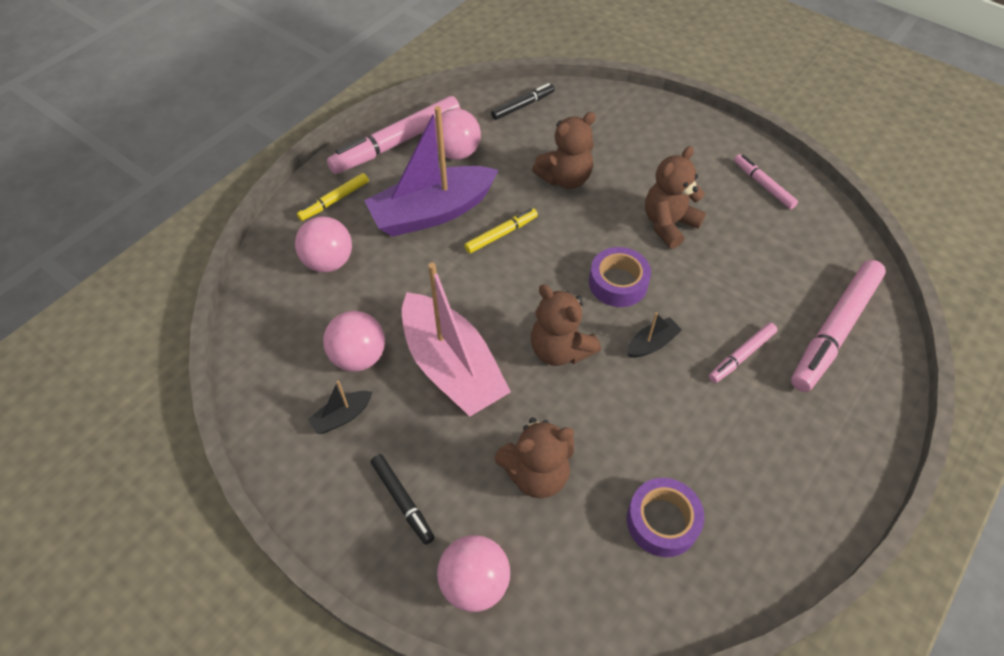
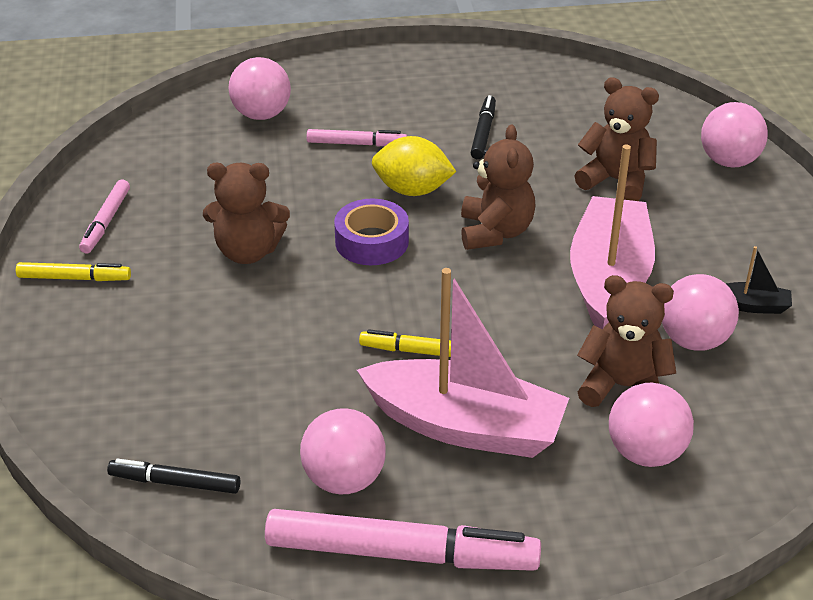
camera: 135 degrees left, 15 degrees down
yellow marker [297,173,369,221] -> yellow marker moved to [16,262,131,281]
purple boat [364,106,498,237] -> pink boat [357,268,569,458]
black marker [371,454,435,545] -> black marker moved to [470,95,496,159]
brown teddy bear [532,112,596,189] -> brown teddy bear moved to [577,275,676,407]
black boat [627,312,682,358] -> yellow lemon [372,136,457,196]
purple tape [627,478,704,557] -> none
pink marker [791,260,886,392] -> pink ball [228,57,291,120]

